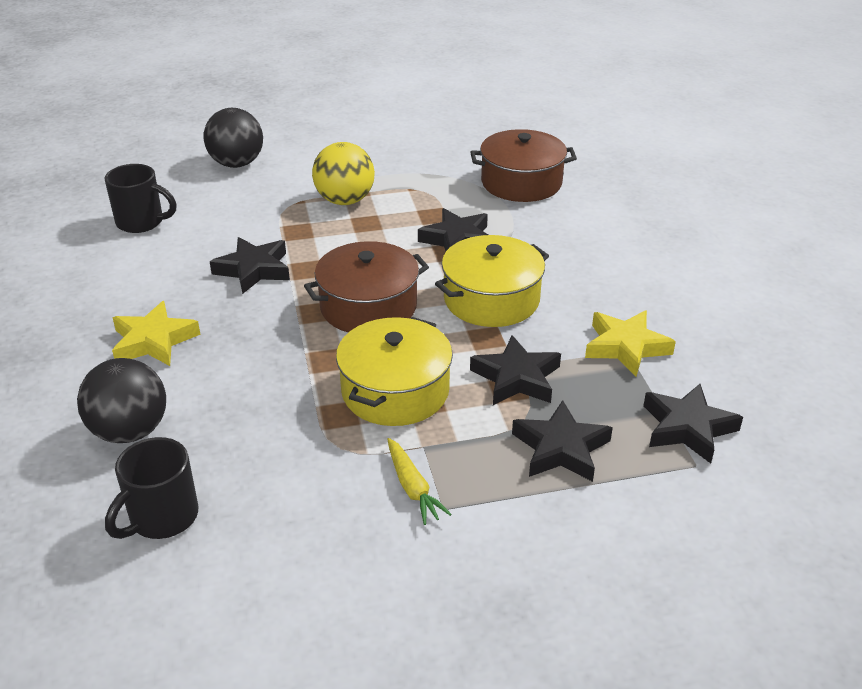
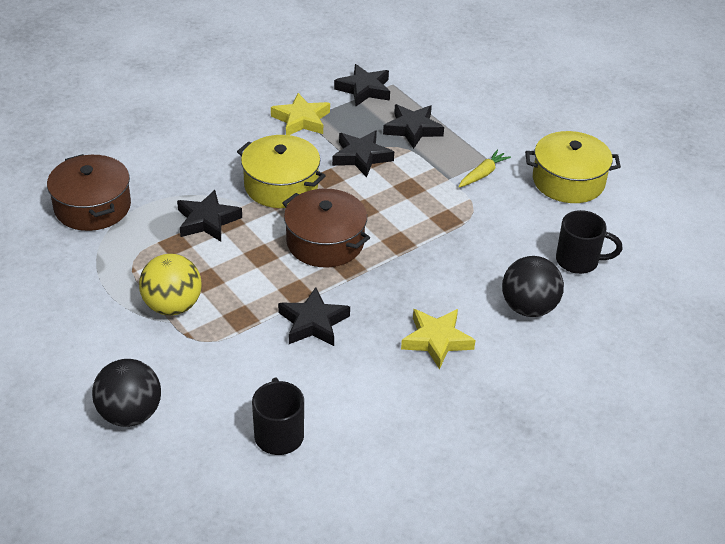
camera: 115 degrees left, 5 degrees up
yellow pot [336,317,453,426] -> yellow pot moved to [525,131,621,203]

